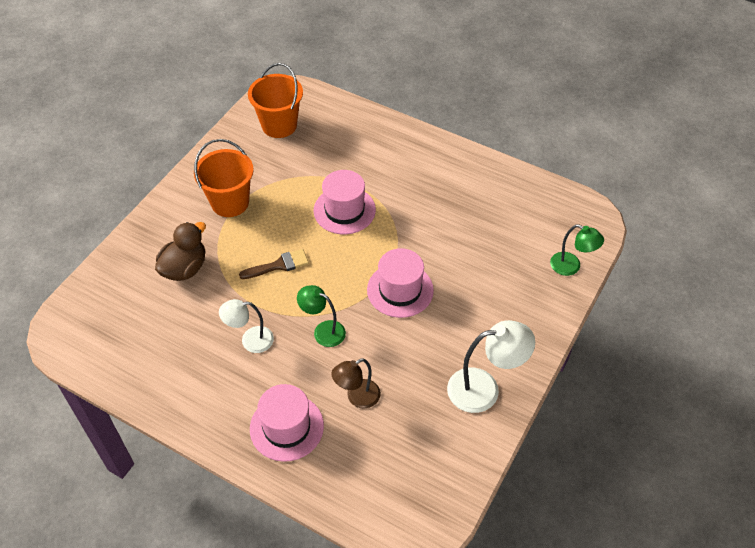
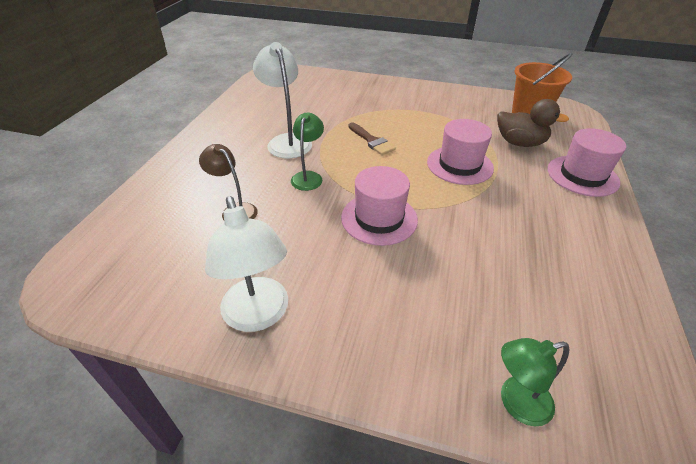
camera: 75 degrees right, 10 degrees down
brown duck [155,222,206,281] -> brown duck moved to [497,99,569,147]
orange bucket [194,139,254,217] -> none
white lamp [219,299,274,353] -> white lamp [253,42,312,158], size x1.55
pink hat [250,384,324,462] -> pink hat moved to [547,128,626,197]
green lamp [550,224,604,276] -> green lamp turned 60 degrees clockwise [501,338,570,426]

